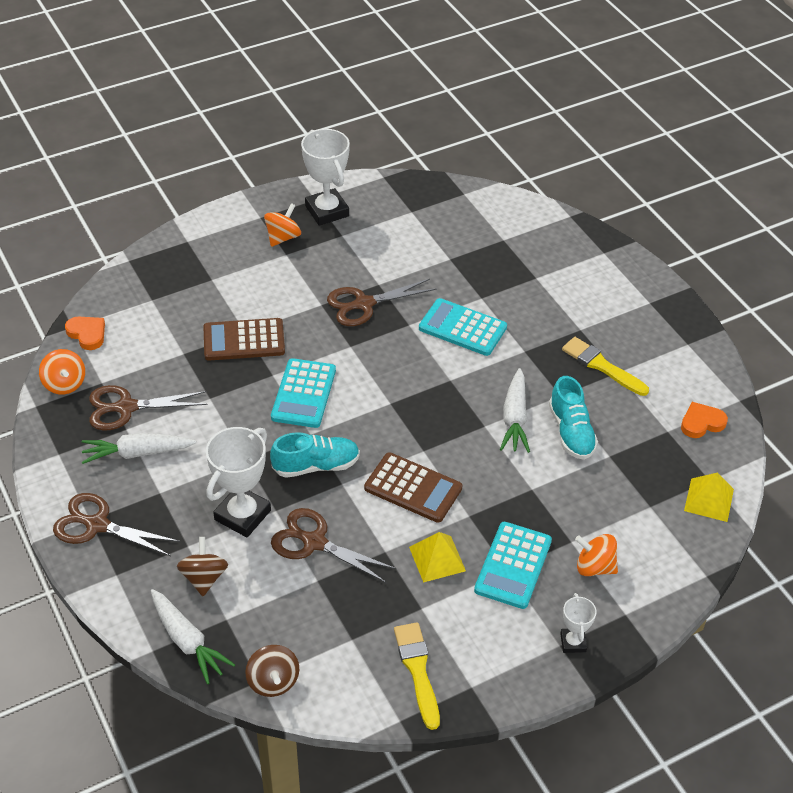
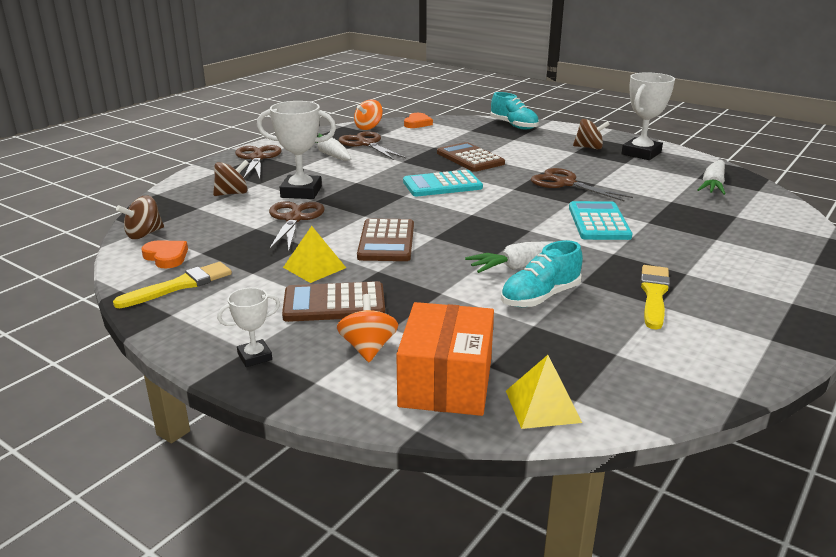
camera: 65 degrees right, 20 degrees down
white carrot [151,589,235,684] -> white carrot moved to [697,160,726,195]
orange spinning top [264,203,301,247] -> brown spinning top [573,119,610,149]
turquoise shoe [270,432,360,478] -> turquoise shoe moved to [490,92,539,129]
turquoise calculator [474,522,552,609] -> brown calculator [282,281,385,322]
orange heart [681,402,728,438] -> orange heart moved to [141,240,188,269]
none -> orange box [396,302,494,416]

